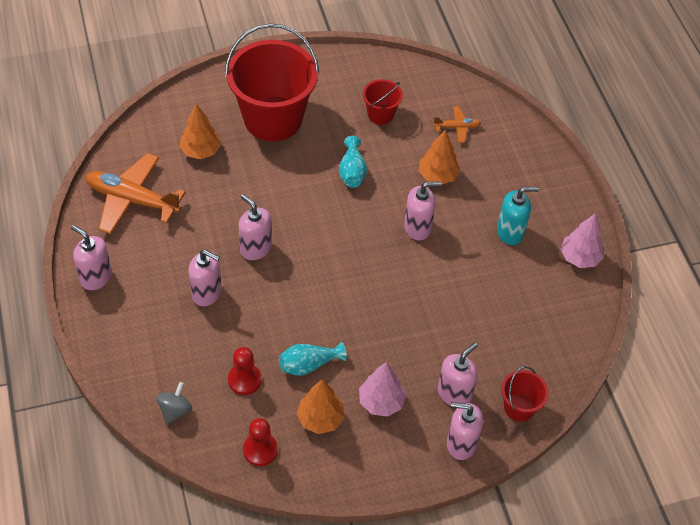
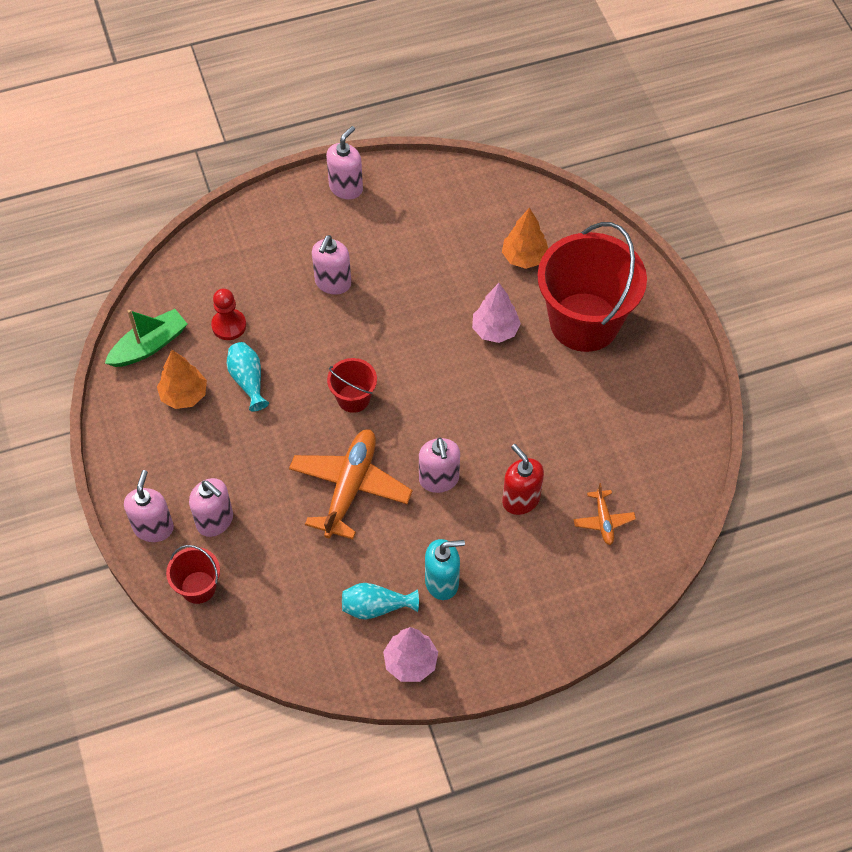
camera: 90 degrees right, 5 degrees up
orange plane [85,153,186,234] -> orange plane moved to [289,429,413,540]
grey spinning top [156,382,192,424] -> none
pink soap dispenser [239,194,272,260] -> none
red pawn [243,418,278,466] -> green boat [105,309,187,367]
turquoise vase [339,136,367,188] -> turquoise vase moved to [342,583,419,620]
pink tree [359,362,406,417] -> pink tree moved to [472,283,521,343]
red bucket [363,79,403,125] -> red bucket moved to [327,358,377,413]
orange tree [419,130,460,184] -> red soap dispenser [502,444,544,515]
turquoise soap dispenser [497,187,539,245] -> turquoise soap dispenser turned 90 degrees counterclockwise [425,539,465,600]

